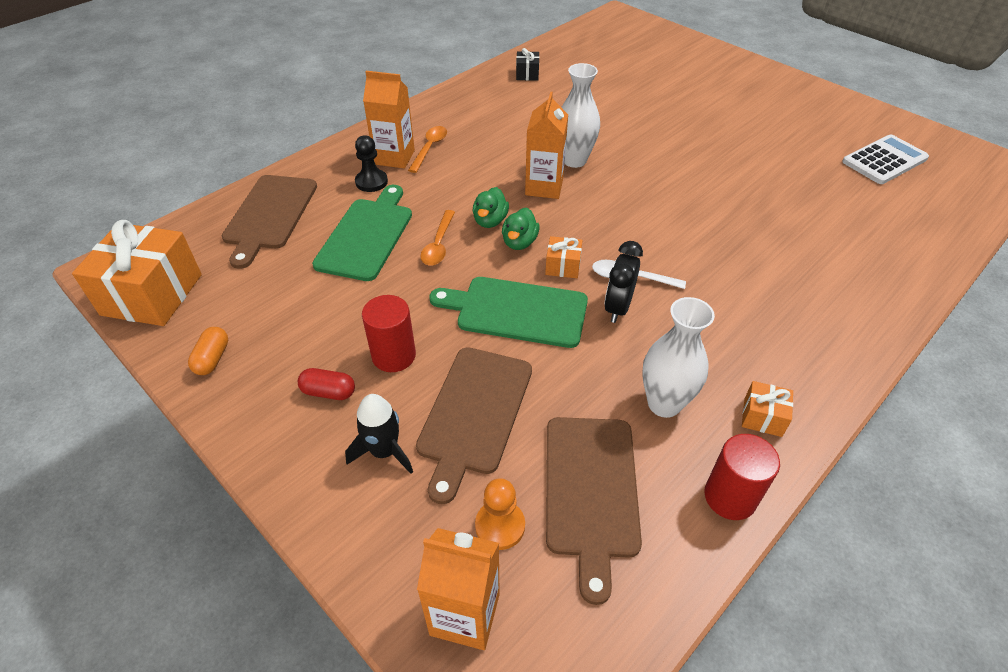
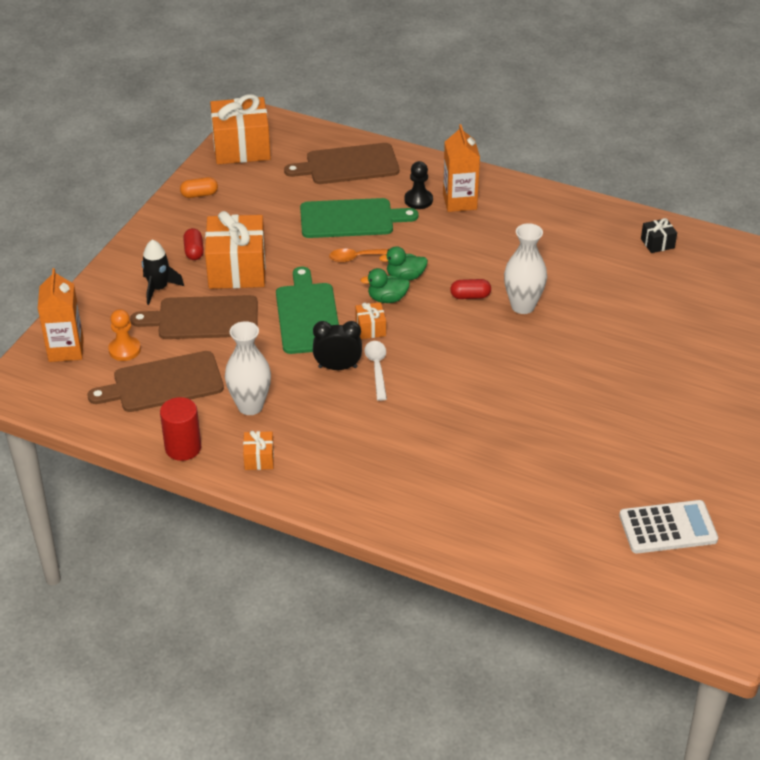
camera: 70 degrees right, 5 degrees down
red cylinder [362,295,416,372] -> orange gift [205,211,266,289]
orange spoon [408,126,447,173] -> none
orange carton [525,92,568,199] -> red capsule [450,279,491,299]
white calculator [842,134,929,184] -> white calculator turned 45 degrees counterclockwise [619,500,718,554]

